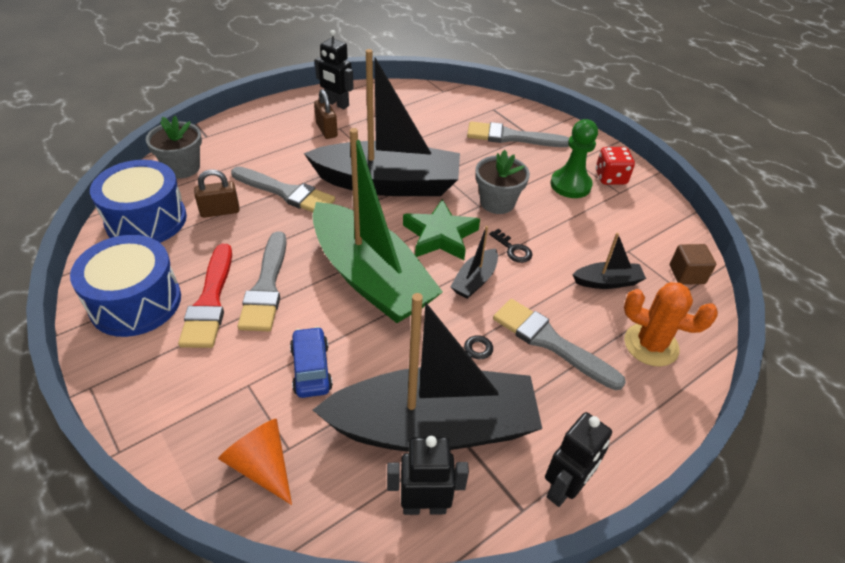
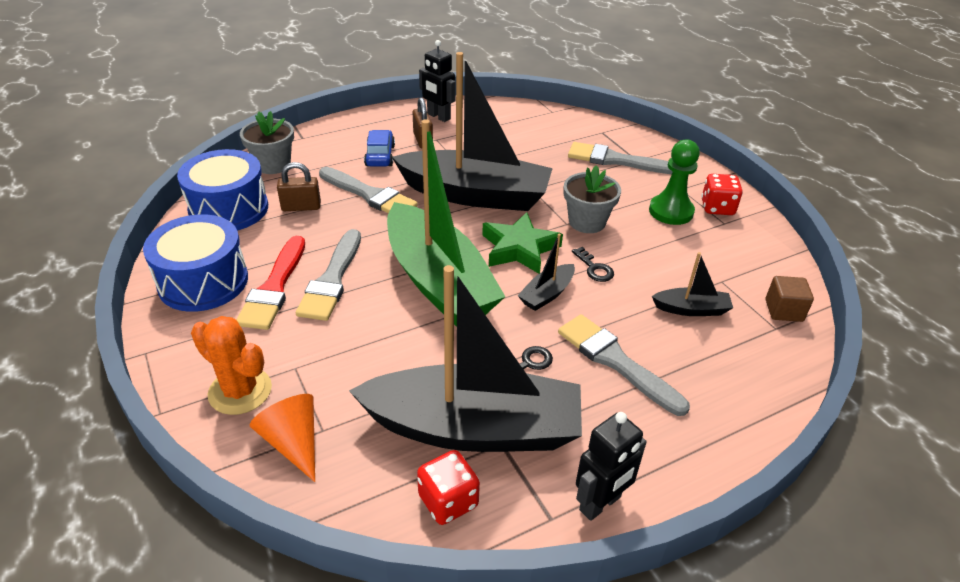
camera: 10 degrees right, 5 degrees down
blue car [290,327,333,398] -> blue car moved to [364,130,395,166]
black robot [387,436,469,515] -> red dice [417,450,480,525]
orange cactus [624,282,718,367] -> orange cactus moved to [191,316,272,415]

